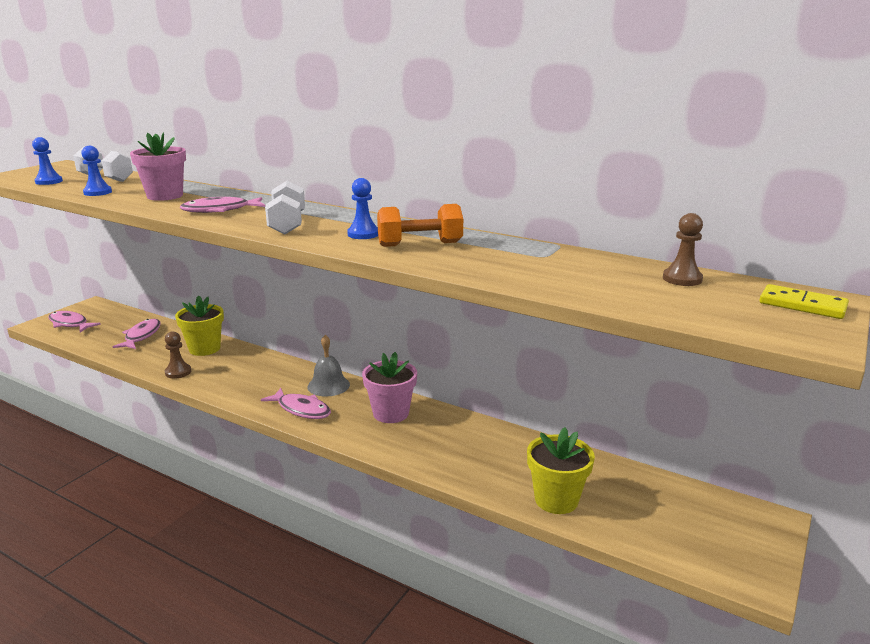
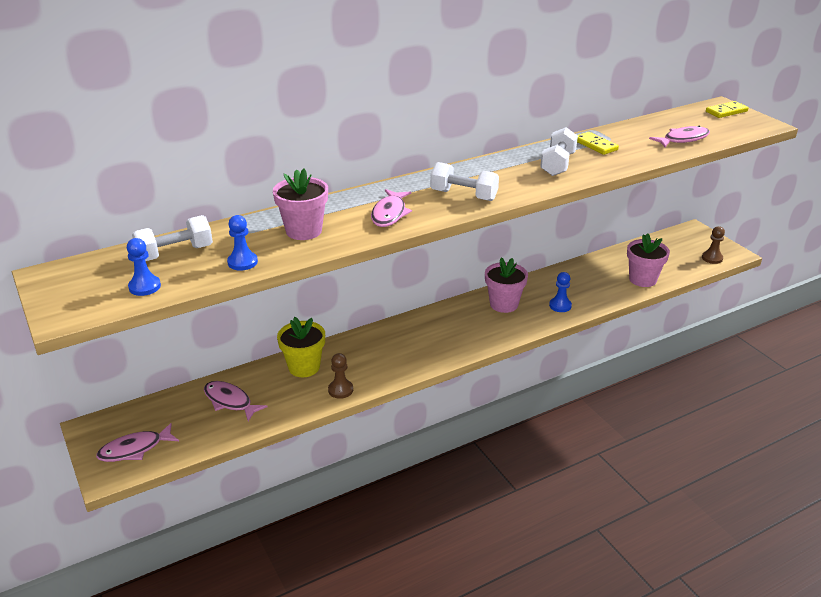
camera: 60 degrees left, 10 degrees up
pink fish [261,388,331,419] -> pink fish moved to [649,126,710,147]
grey bell [307,335,350,396] -> none
blue pawn [347,178,378,239] -> blue pawn moved to [549,272,572,312]
orange dumbbell [377,204,463,247] -> white dumbbell [540,127,578,176]
yellow flower pot [527,427,595,514] -> pink flower pot [627,233,670,287]
brown pawn [663,213,703,286] -> brown pawn moved to [702,226,725,264]
none -> yellow domino [577,132,619,155]

